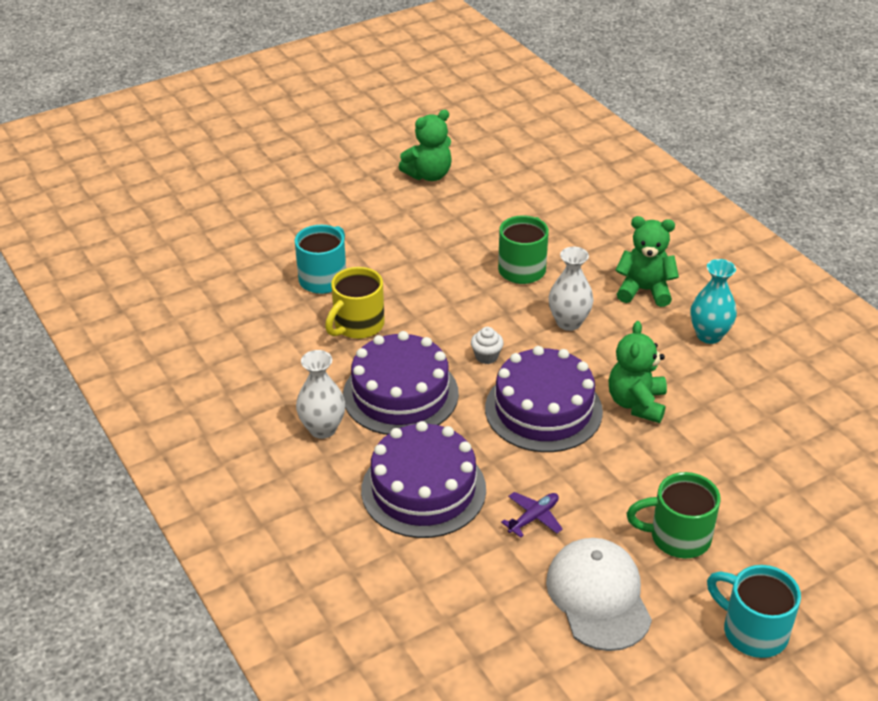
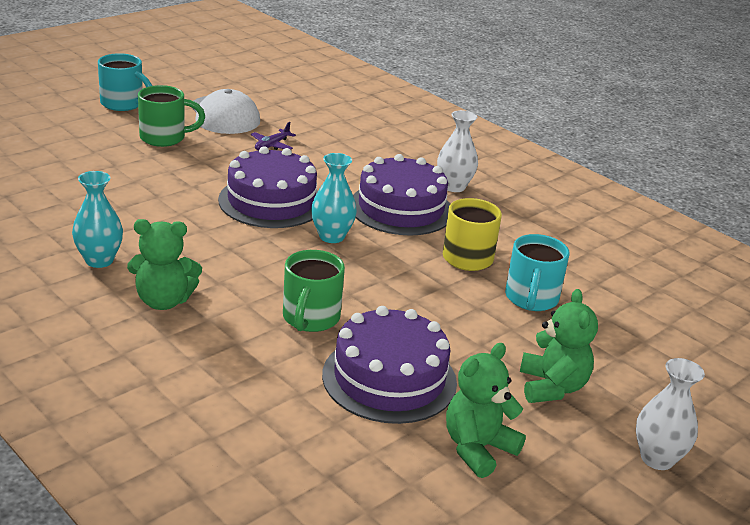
camera: 165 degrees right, 10 degrees down
purple cake [361,421,486,538] -> purple cake moved to [322,306,457,424]
white cupcake [471,327,504,364] -> turquoise vase [311,153,357,243]
white vase [548,247,594,331] -> white vase moved to [636,358,705,470]
green teddy bear [609,321,667,423] -> green teddy bear moved to [520,289,598,403]

